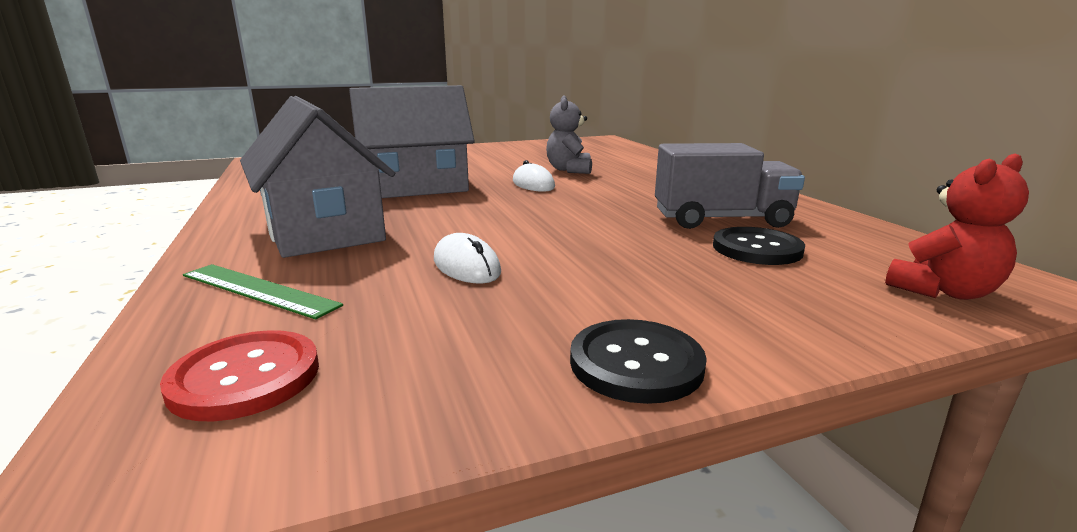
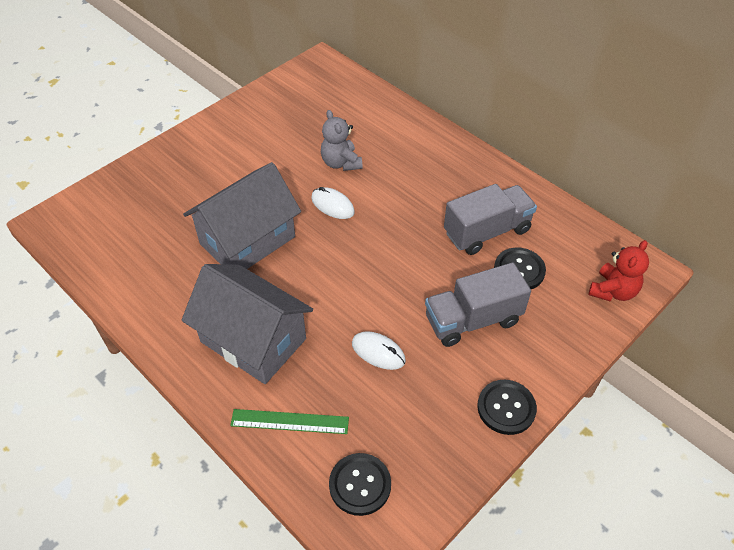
camera: 25 degrees left, 30 degrees up
red button [160,330,319,422] -> black button [329,453,391,516]
none -> grey truck [425,263,531,347]

